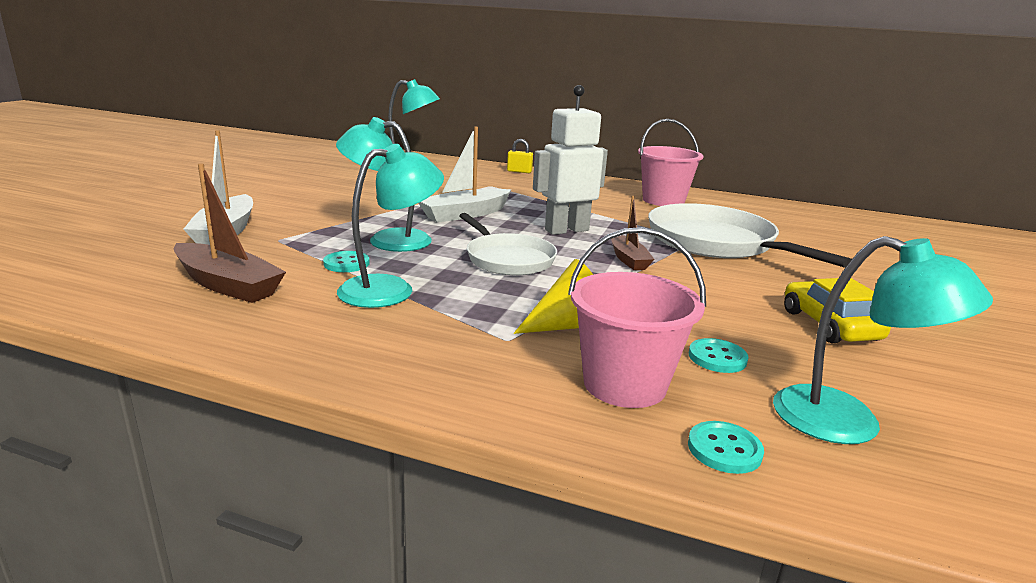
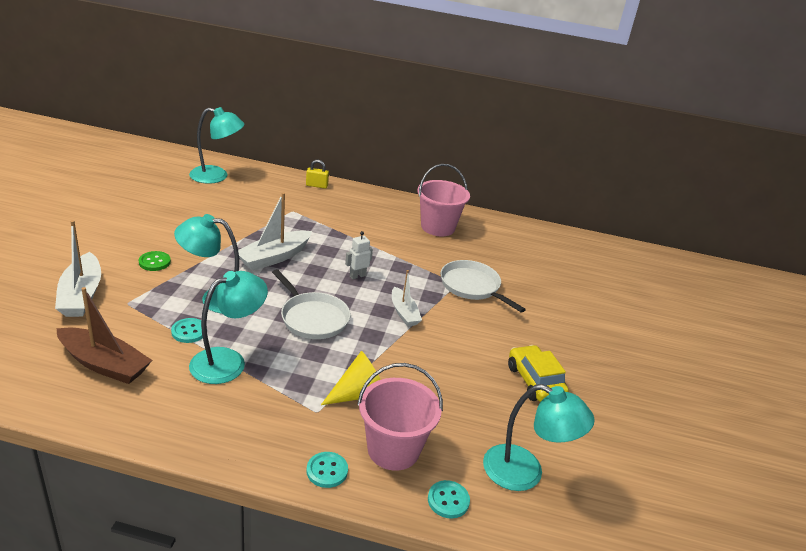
camera: 10 degrees left, 10 degrees up
white robot [533,85,608,235] -> white robot [345,231,373,279], size x0.47
brown boat [611,196,654,270] -> white boat [392,270,422,327]
white pan [648,203,852,268] -> white pan [441,260,526,313], size x0.63
turquoise button [689,338,749,373] -> turquoise button moved to [307,452,348,488]
none -> green button [139,251,171,271]

